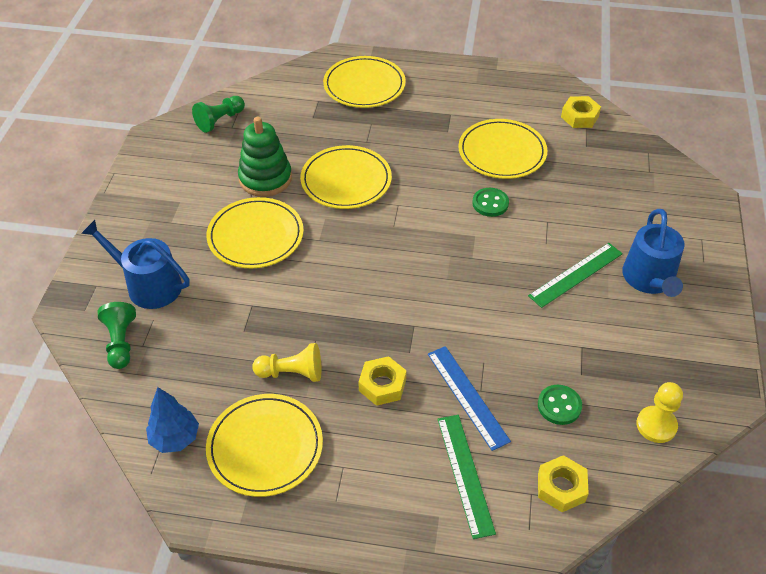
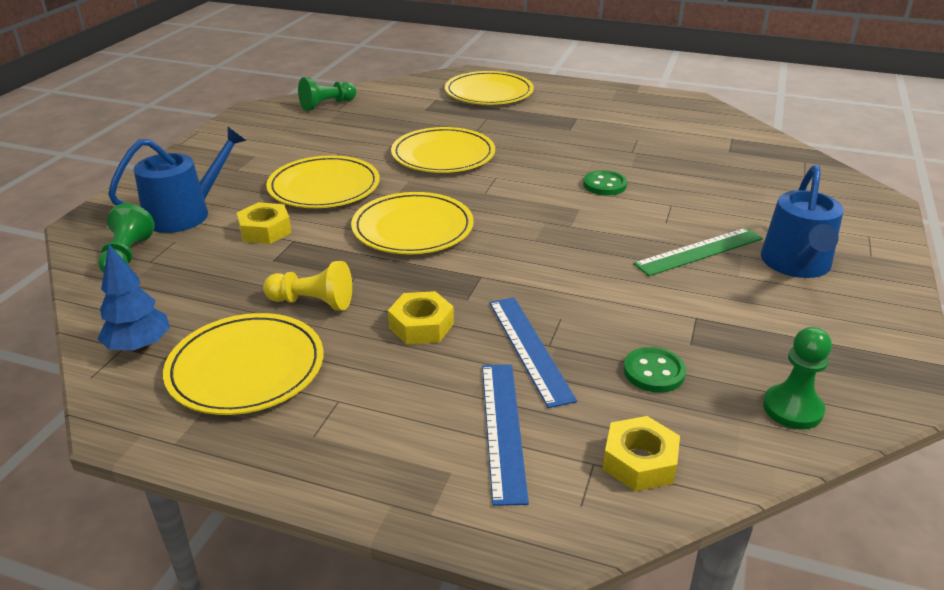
camera: 10 degrees right, 15 degrees down
blue watering can [81,220,190,309] -> blue watering can turned 105 degrees clockwise [108,126,246,233]
green stacking toy [238,117,292,197] -> none
green ruler [438,415,496,539] -> blue ruler [482,364,529,506]
yellow plate [458,119,547,179] -> yellow plate moved to [351,192,474,254]
yellow nut [561,96,601,128] -> yellow nut moved to [237,202,292,244]
yellow pawn [636,382,683,443] -> green pawn [763,327,832,429]

